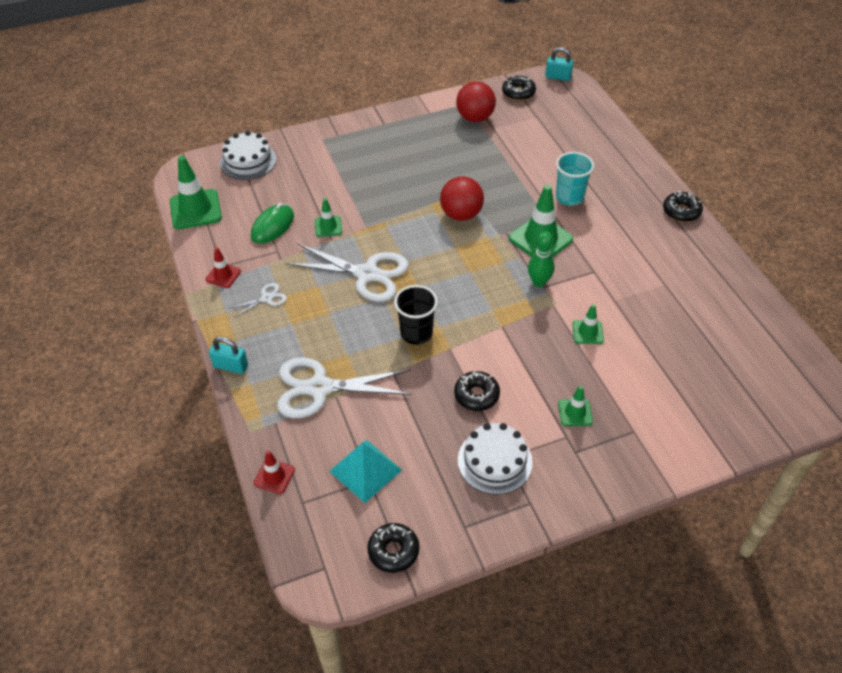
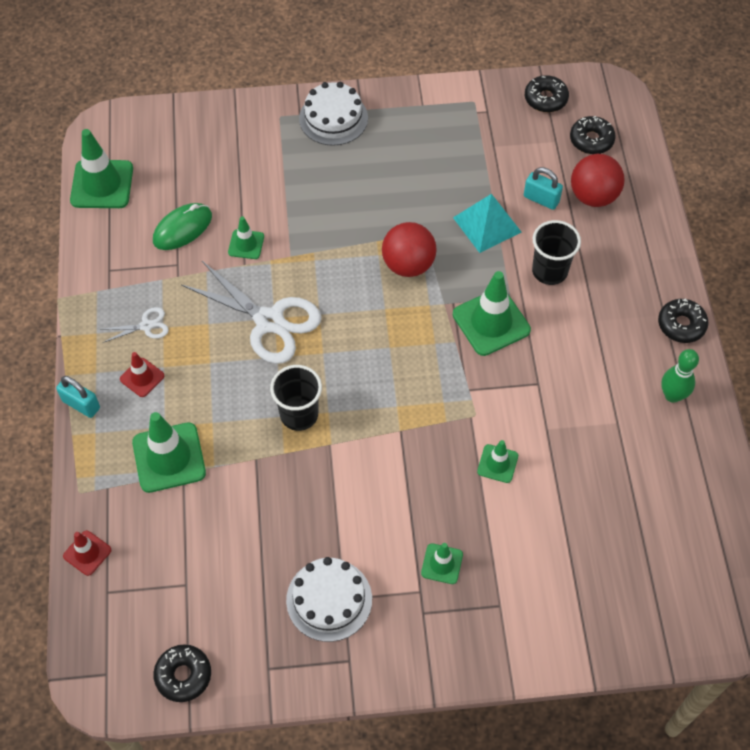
camera: 15 degrees right, 10 degrees up
red traffic cone [206,247,241,288] -> red traffic cone moved to [120,352,164,397]
white cake [220,131,277,180] -> white cake moved to [299,82,368,146]
white scissors [277,357,412,418] -> green traffic cone [132,412,206,493]
turquoise pyramid [330,440,402,503] -> turquoise pyramid moved to [453,194,522,253]
black donut [454,371,500,411] -> black donut moved to [570,116,616,154]
red ball [456,81,496,122] -> red ball moved to [571,154,625,207]
green bowling pin [528,231,555,287] -> green bowling pin moved to [661,349,699,403]
turquoise padlock [545,47,573,81] -> turquoise padlock moved to [524,167,563,210]
turquoise cup [556,152,594,206] -> black cup [532,220,581,285]

